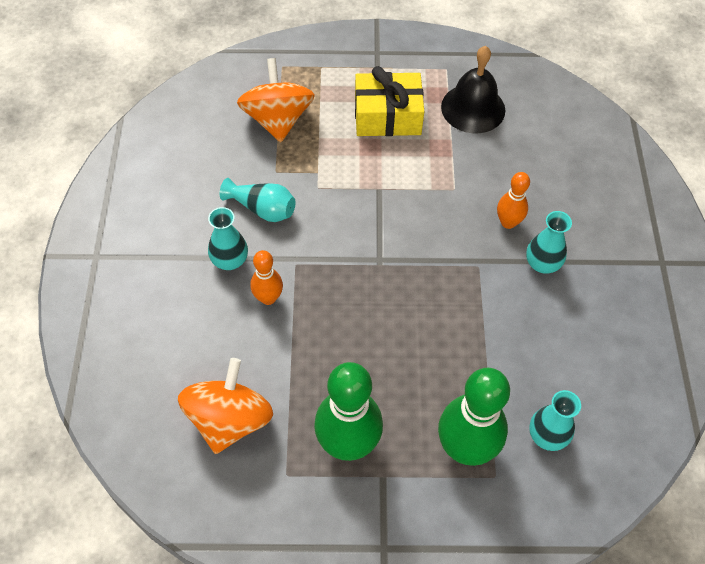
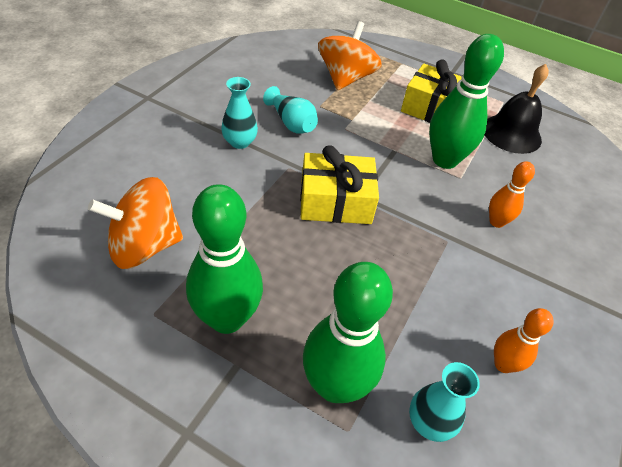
camera: 25 degrees right, 10 degrees down
orange spinning top [178,358,273,454] -> orange spinning top turned 150 degrees counterclockwise [88,177,183,269]
orange bowling pin [250,250,283,305] -> orange bowling pin moved to [494,308,554,373]
turquoise vase [526,211,572,274] -> none
none -> yellow gift [300,145,379,224]
none -> green bowling pin [429,34,504,169]

